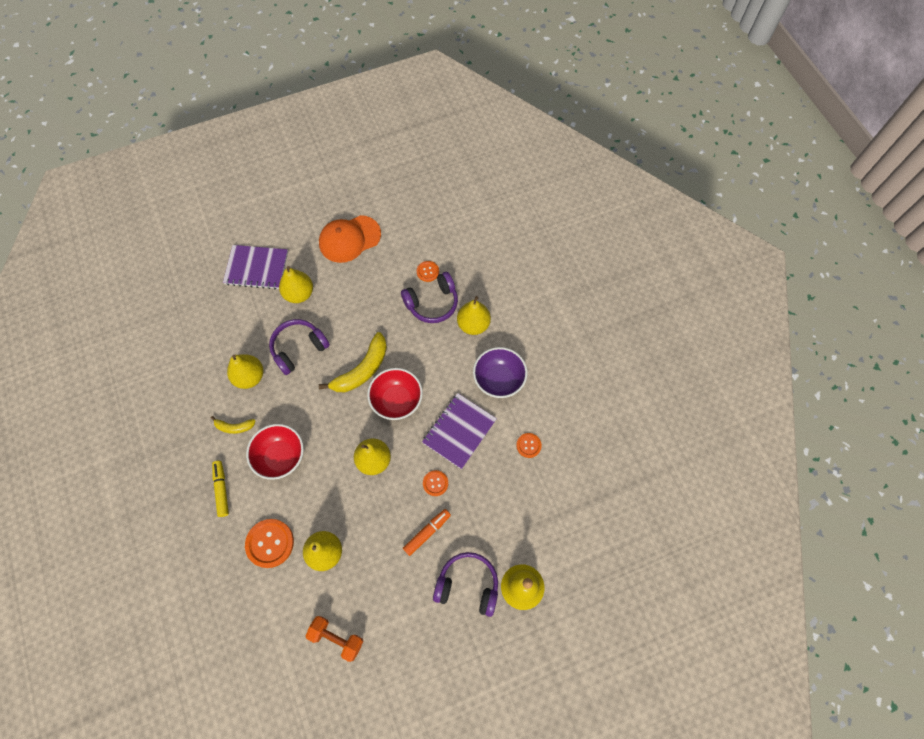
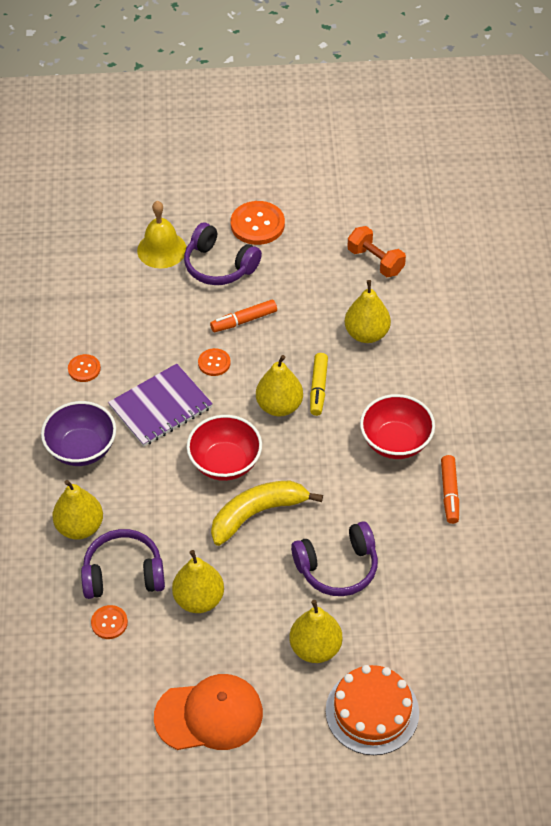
camera: 160 degrees left, 15 degrees down
yellow banana [211,416,255,434] -> orange marker [441,455,459,524]
yellow marker [212,461,229,517] -> yellow marker moved to [310,353,328,416]
purple notebook [223,245,288,290] -> orange cake [326,665,419,755]
yellow pear [227,354,263,389] -> yellow pear moved to [172,550,224,613]
orange button [245,519,294,568] -> orange button moved to [231,201,285,245]

